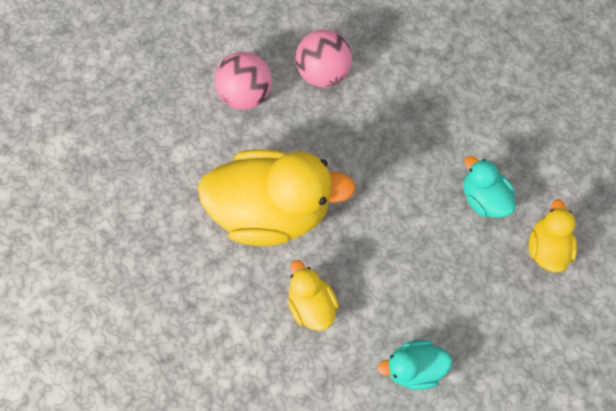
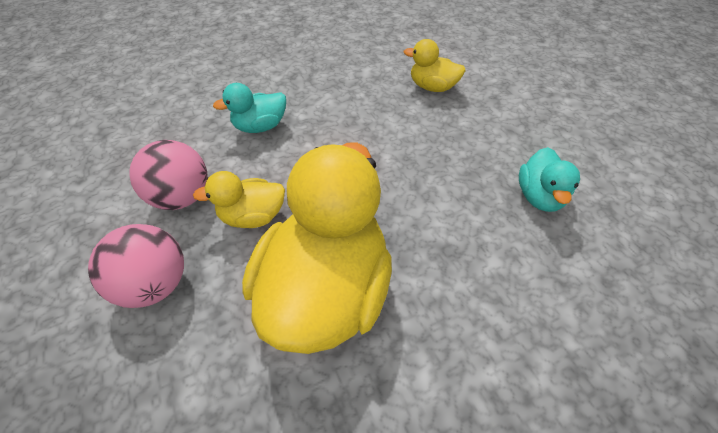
camera: 75 degrees left, 20 degrees down
yellow duck [288,260,339,331] -> yellow duck moved to [193,171,285,228]
turquoise duck [464,156,516,218] -> turquoise duck moved to [213,83,286,133]

